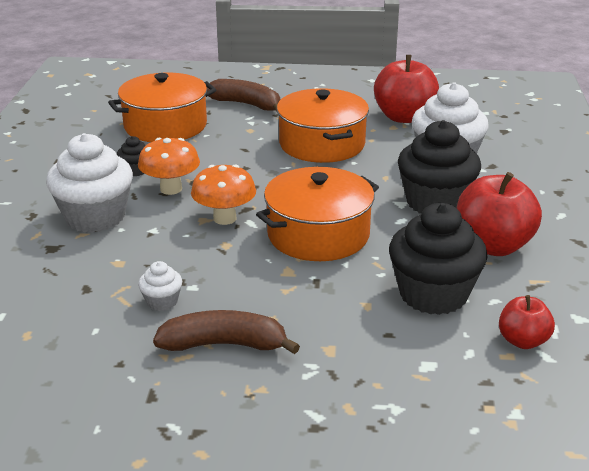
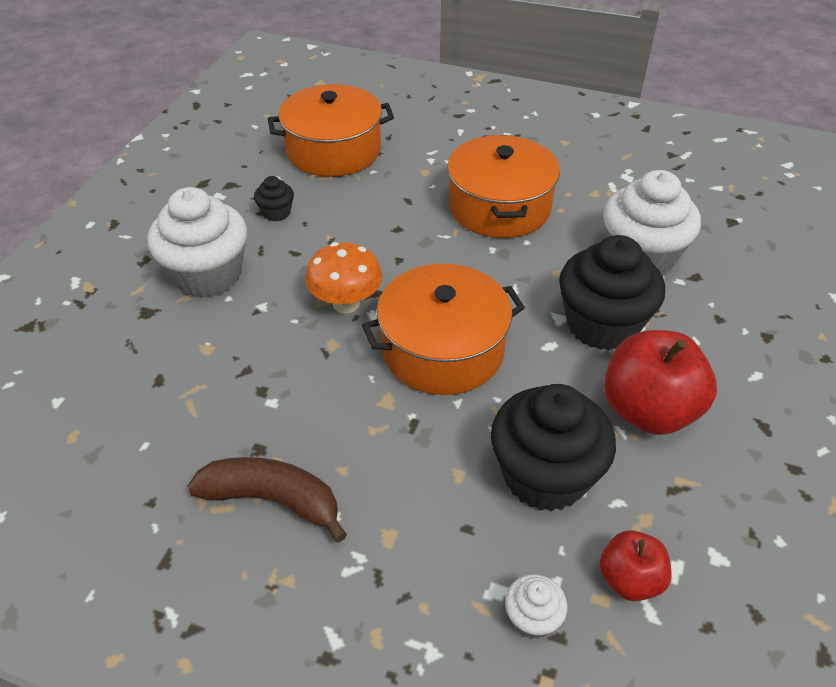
camera: 15 degrees right, 15 degrees up
orange mushroom [138,138,200,195] -> none
white cupcake [138,261,182,311] -> white cupcake moved to [505,574,568,639]
brown banana [206,79,280,111] -> none
red apple [374,55,439,123] -> none

